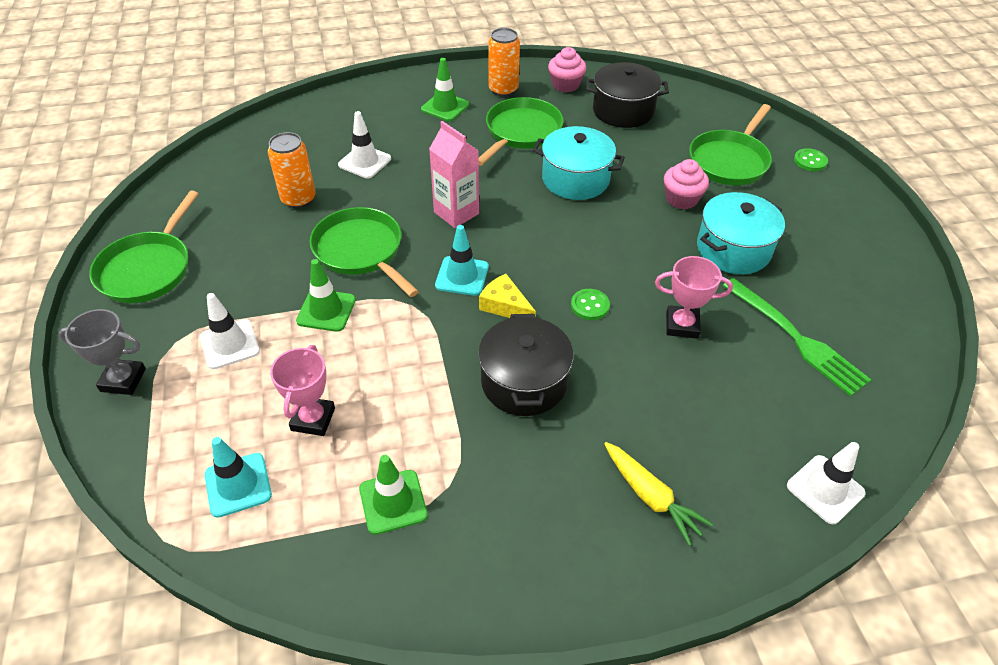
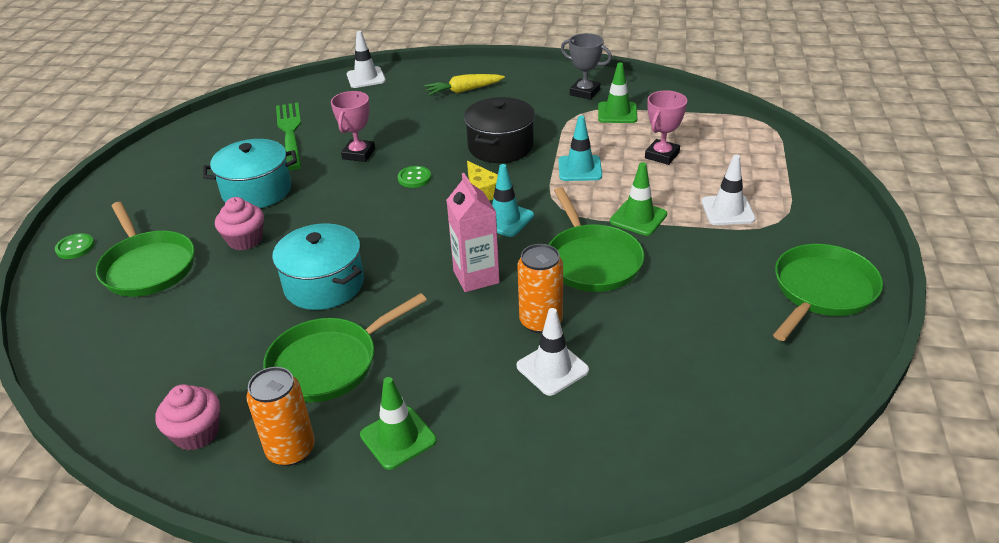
camera: 155 degrees left, 10 degrees down
grey trophy [58,309,146,395] -> grey trophy moved to [561,33,612,100]
turquoise traffic cone [205,437,272,518] -> turquoise traffic cone moved to [559,115,602,181]
orange can [268,132,315,208] -> orange can moved to [517,244,563,334]
black pot [586,62,669,128] -> none
yellow carrot [604,442,713,546] -> yellow carrot turned 90 degrees counterclockwise [424,74,505,96]
pink trophy [655,256,733,339] -> pink trophy turned 75 degrees clockwise [331,91,375,162]
green pan [689,104,772,185] -> green pan turned 90 degrees clockwise [96,202,195,297]

